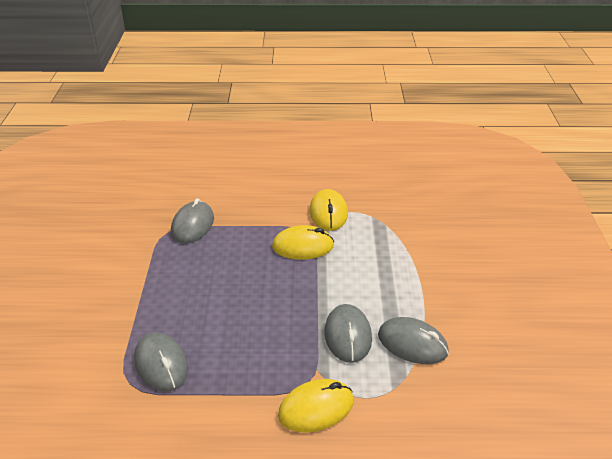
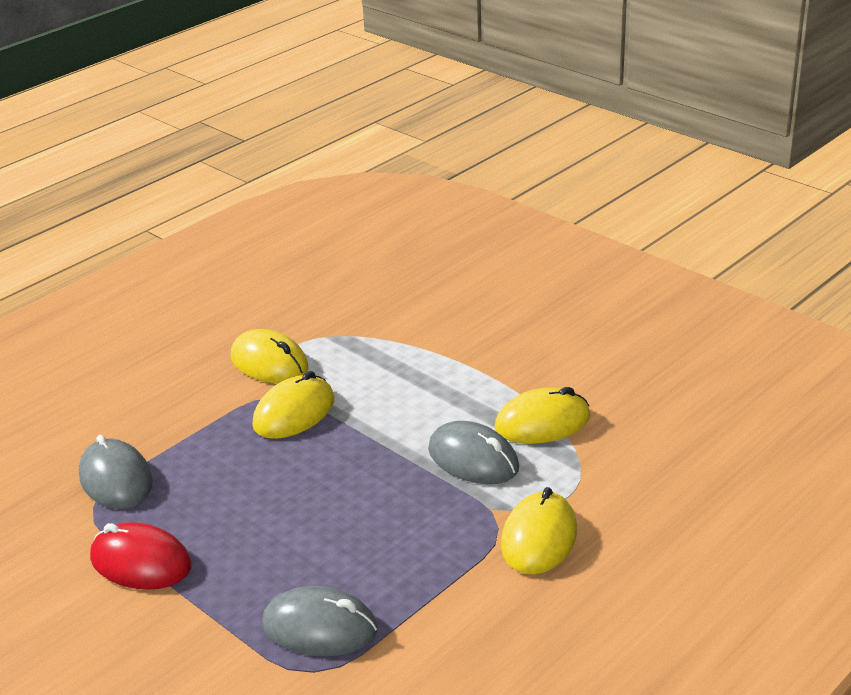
camera: 45 degrees left, 5 degrees down
grey mouse [378,317,449,364] -> yellow mouse [494,387,590,444]
none -> red mouse [90,522,191,590]

